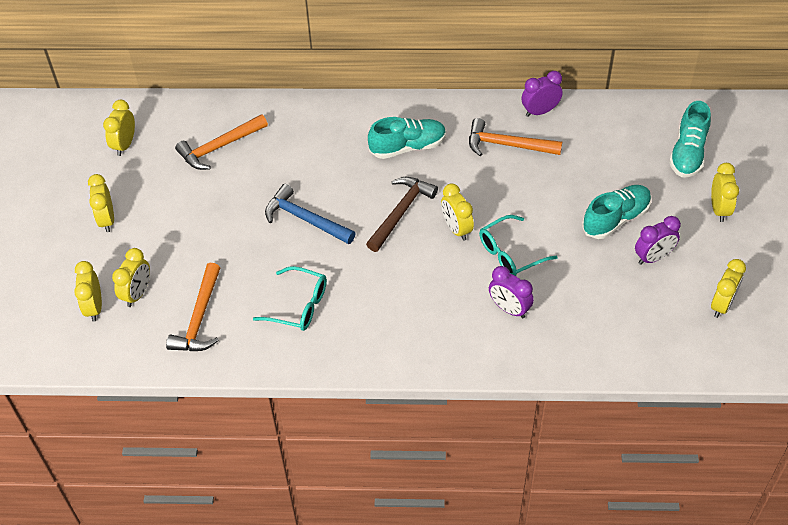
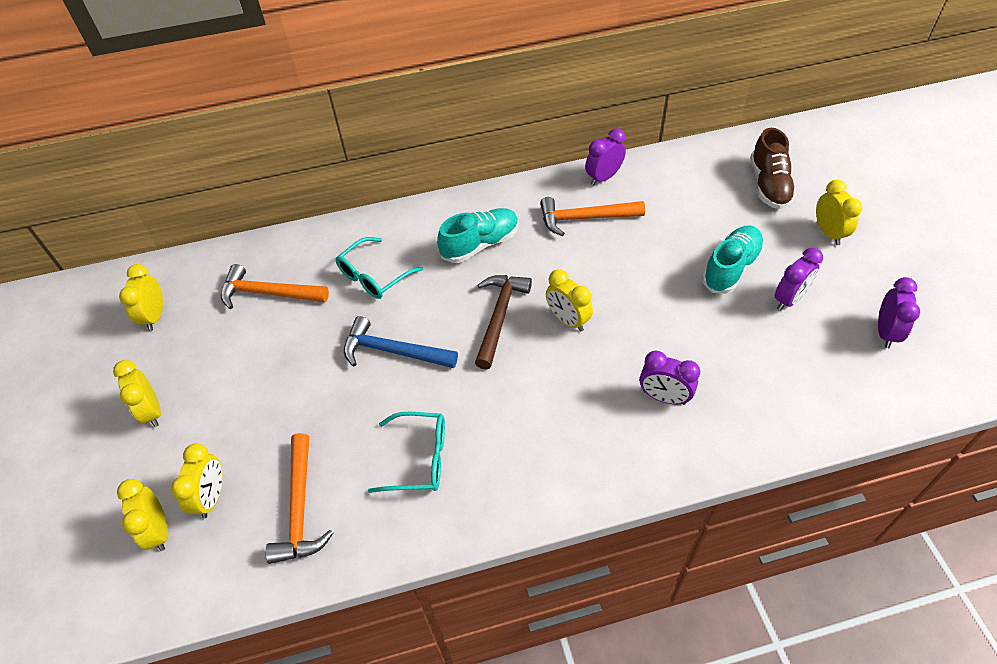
camera: 15 degrees left, 0 degrees up
orange hammer [175,114,268,170] -> orange hammer turned 60 degrees clockwise [221,264,329,309]
turquoise glasses [479,215,558,276] -> turquoise glasses moved to [335,237,424,299]
turquoise shoe [669,101,711,177] -> brown shoe [750,128,796,209]
yellow clock [711,259,746,318] -> purple clock [878,277,920,348]

